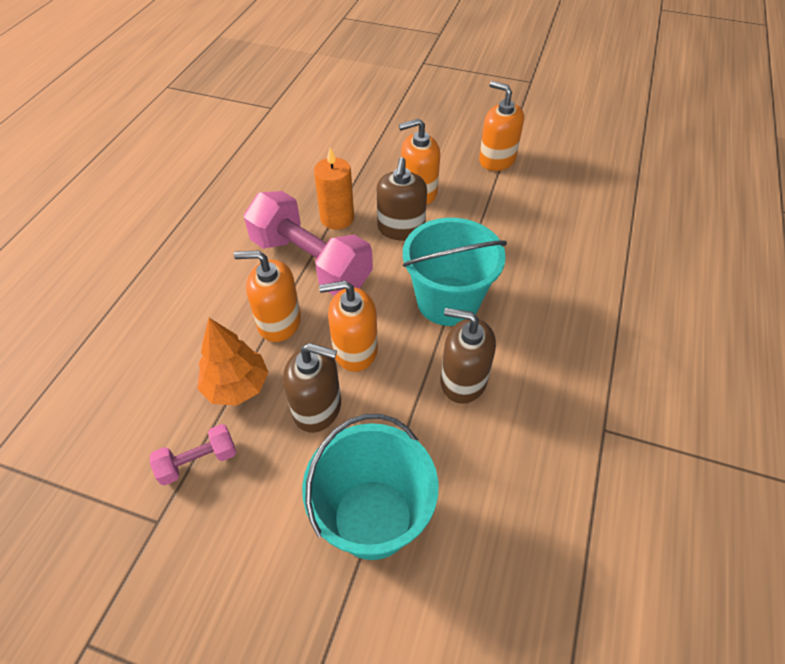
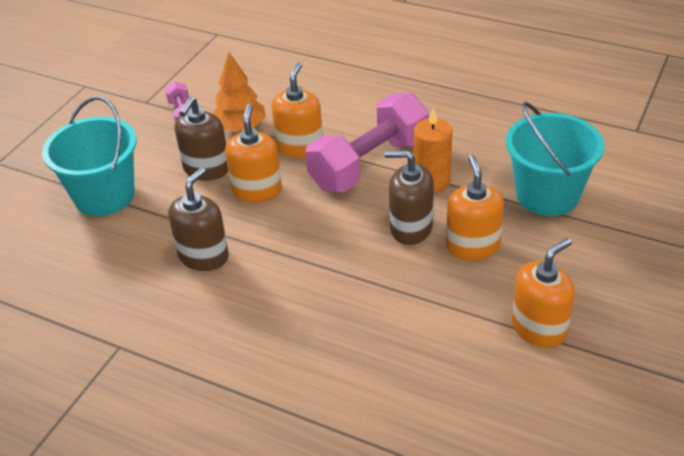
camera: 100 degrees right, 10 degrees down
turquoise bucket [403,218,507,326] -> turquoise bucket moved to [506,102,604,216]

